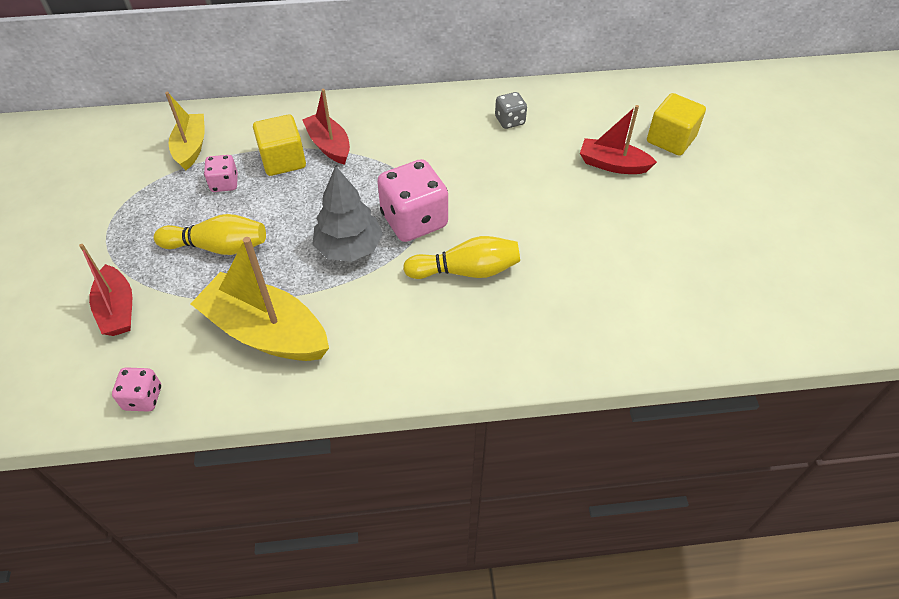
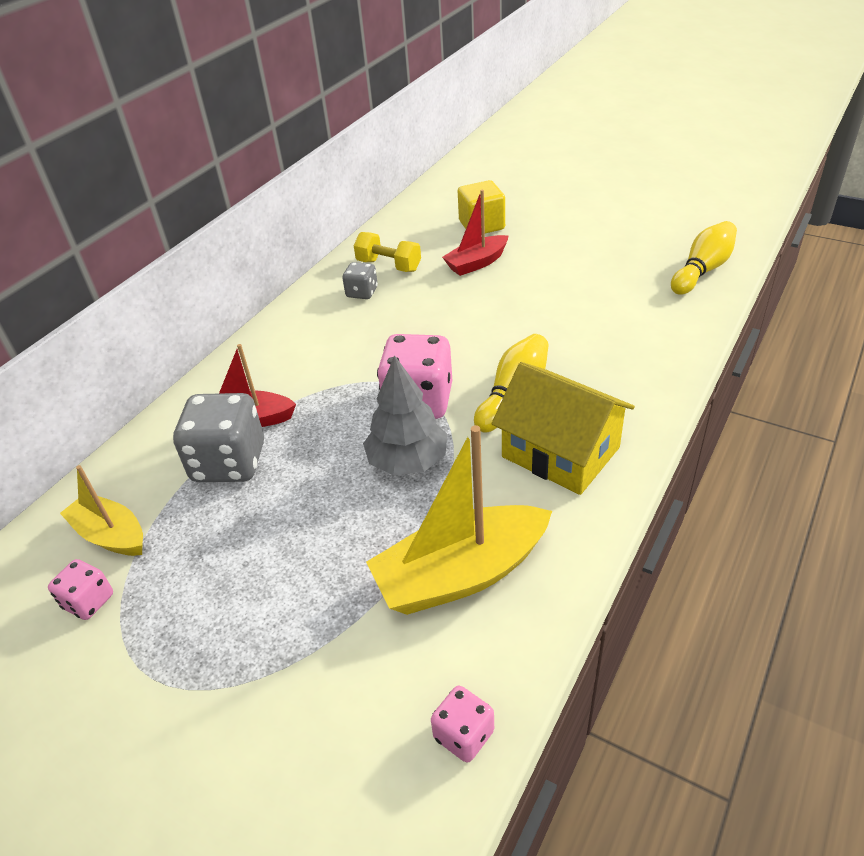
camera: 50 degrees left, 10 degrees down
red boat [79,244,132,336] -> none
yellow bowling pin [154,214,266,255] -> yellow bowling pin moved to [671,221,737,295]
pink dice [204,155,238,192] -> pink dice moved to [48,559,113,620]
yellow cube [253,114,306,176] -> grey dice [173,393,264,482]
none -> yellow dumbbell [354,232,421,272]
none -> yellow house [492,362,635,495]

